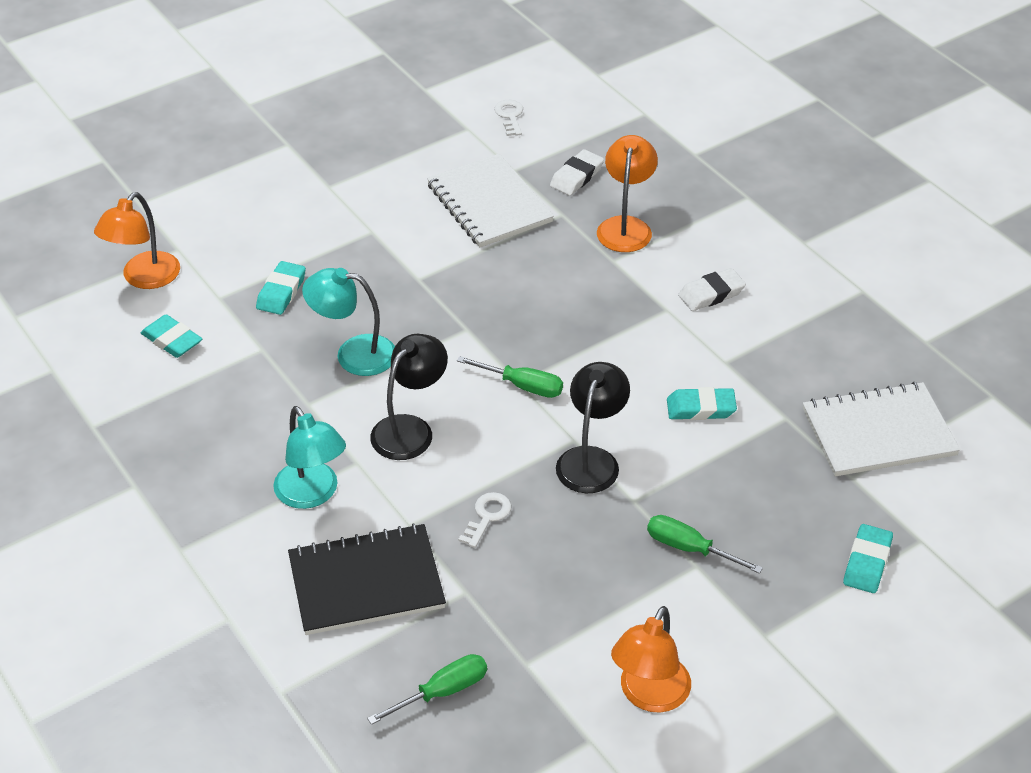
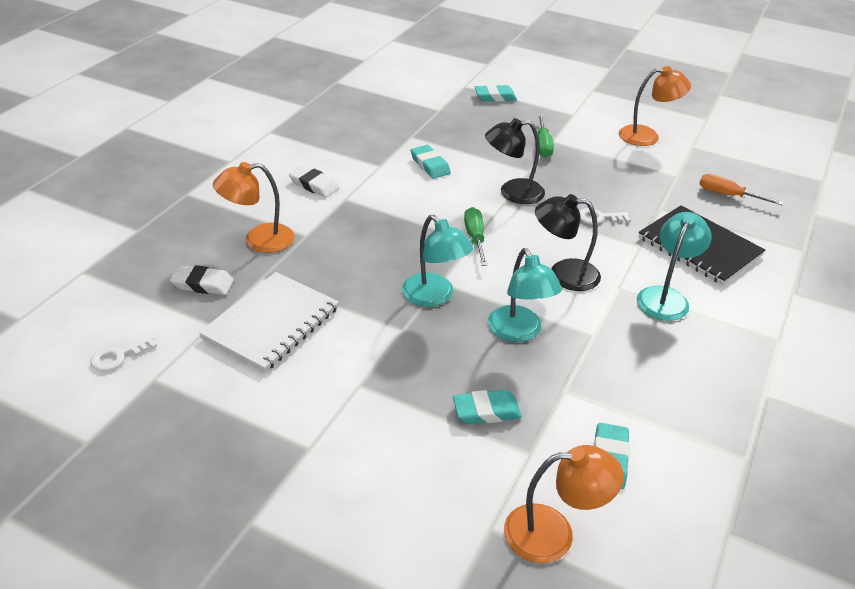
camera: 120 degrees left, 5 degrees down
green screwdriver [367,654,487,725] -> orange screwdriver [699,174,784,205]
white notebook [803,382,960,476] -> none
none -> turquoise lamp [402,215,473,307]

